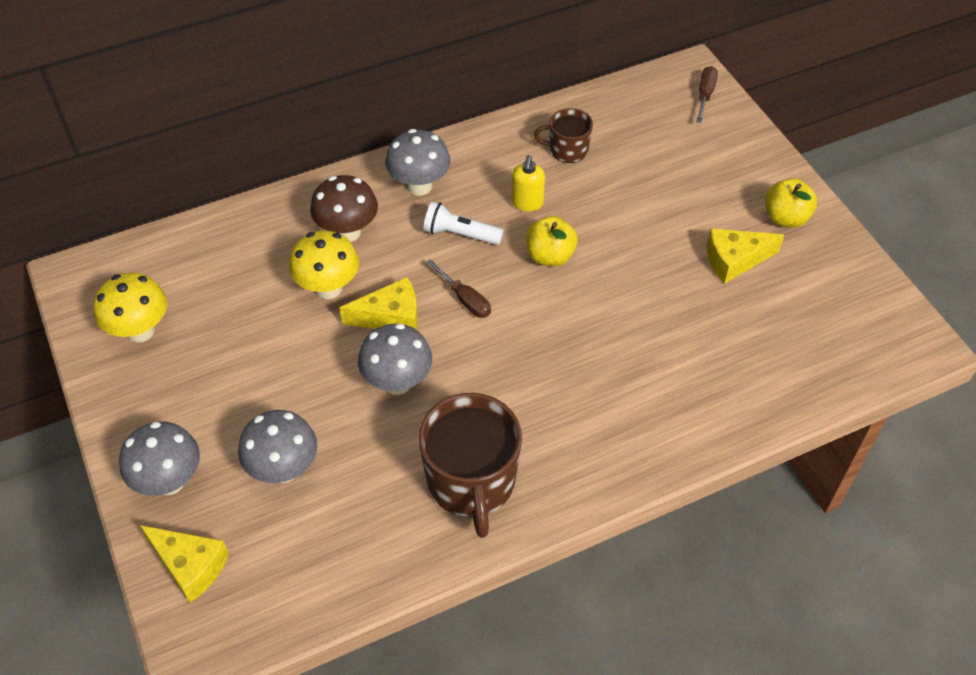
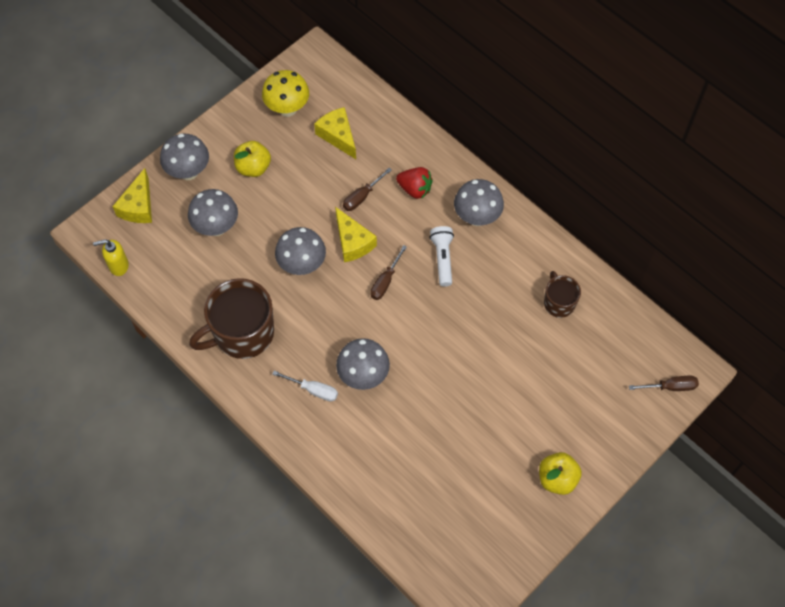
camera: 70 degrees right, 10 degrees up
yellow mushroom [289,230,359,299] -> brown screwdriver [343,168,392,211]
brown mushroom [310,175,378,242] -> red strawberry [396,167,433,199]
yellow soap dispenser [512,155,545,212] -> yellow soap dispenser moved to [93,239,129,276]
yellow apple [526,216,578,267] -> yellow apple moved to [234,141,271,177]
yellow cheese [707,228,784,284] -> yellow cheese moved to [314,107,356,159]
none -> white screwdriver [272,371,338,401]
none -> grey mushroom [336,338,390,390]

